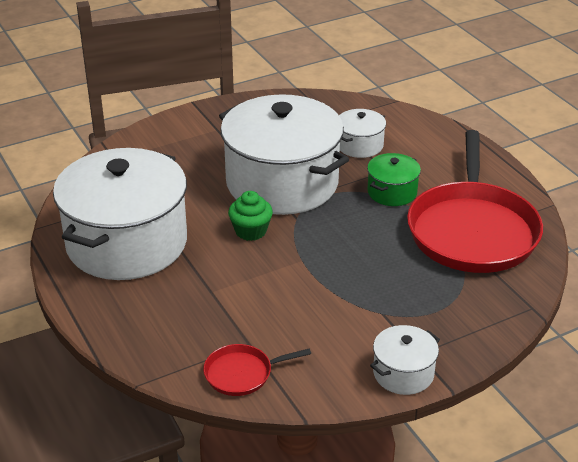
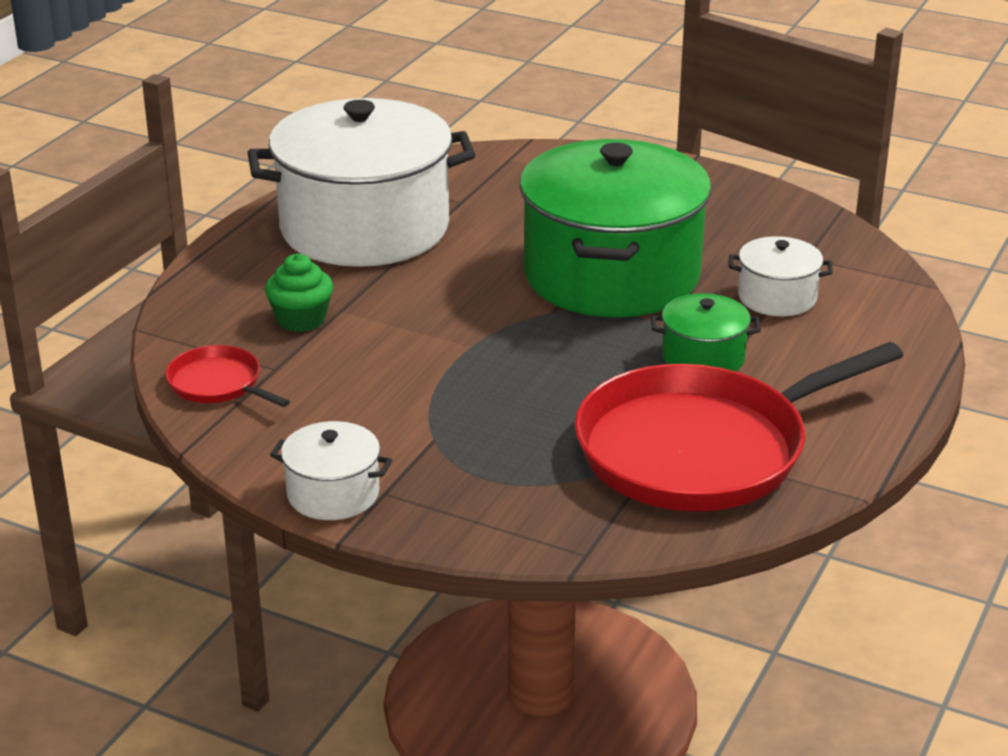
camera: 55 degrees right, 5 degrees down
white pot [219,94,349,215] -> green pot [519,139,712,317]
green cupcake [228,191,273,241] -> green cupcake moved to [265,254,333,332]

